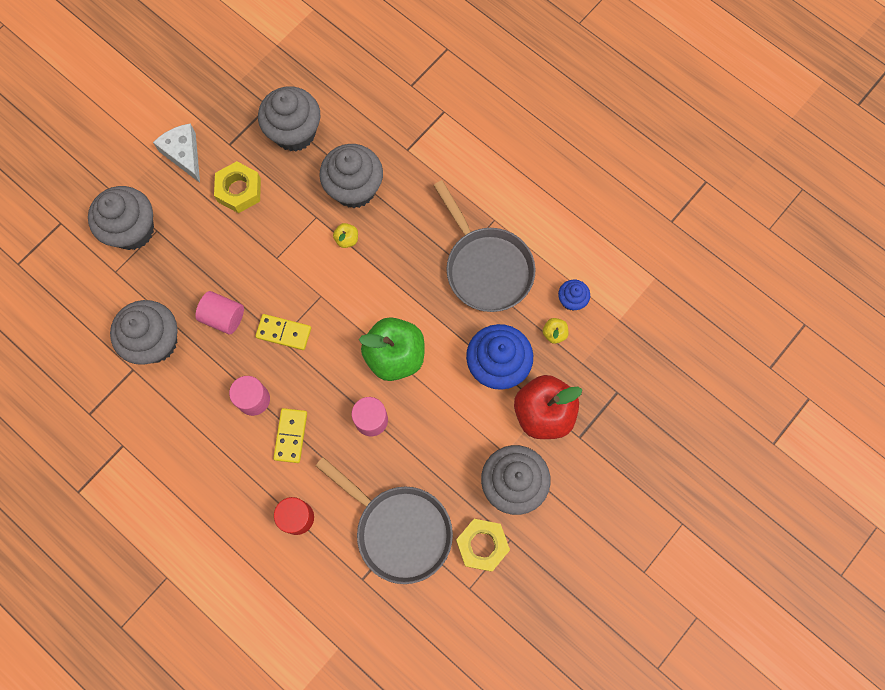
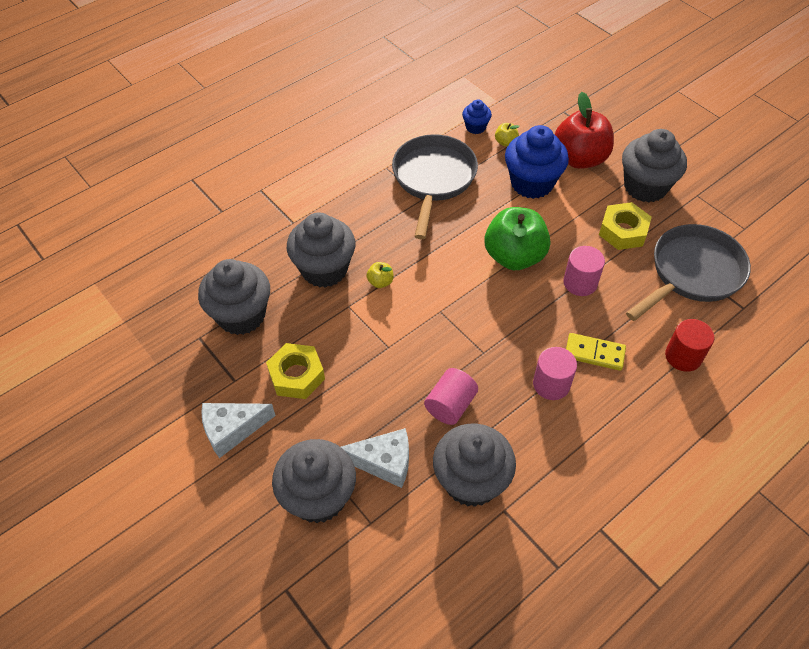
camera: 80 degrees left, 20 degrees down
yellow domino [255,314,311,350] -> none
grey pan [433,180,535,312] -> grey pan turned 60 degrees counterclockwise [392,134,478,239]
yellow nut [456,519,510,572] -> yellow nut moved to [599,202,652,250]
none -> white cheese [341,428,409,488]

